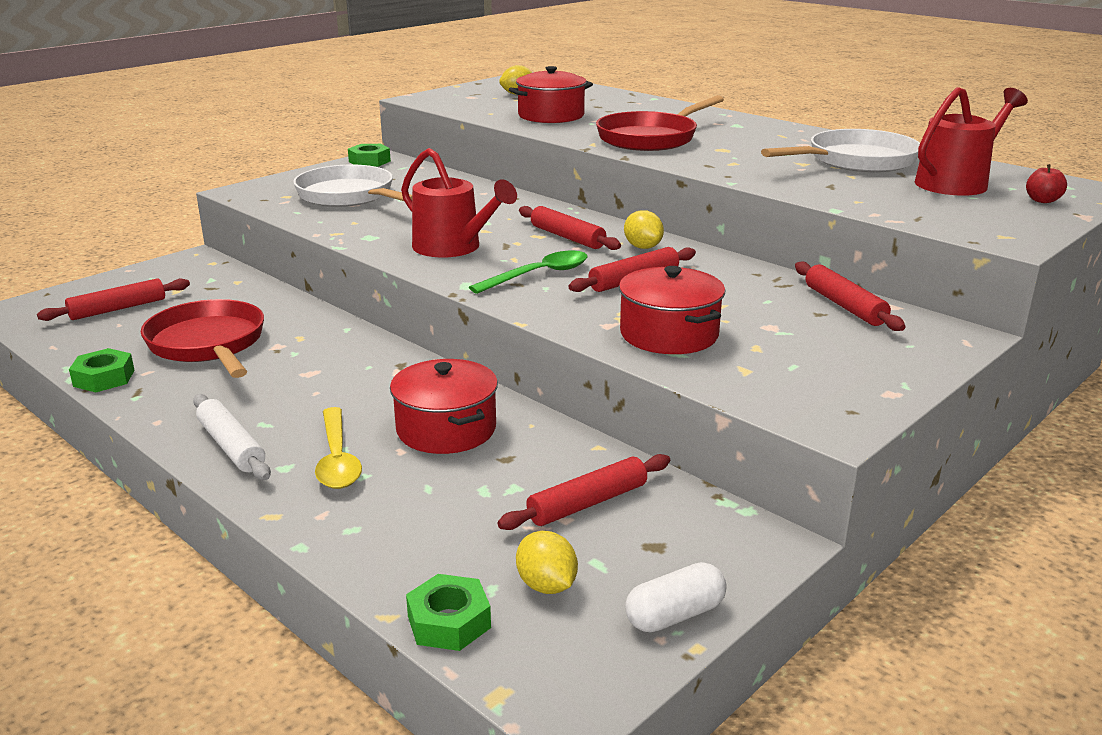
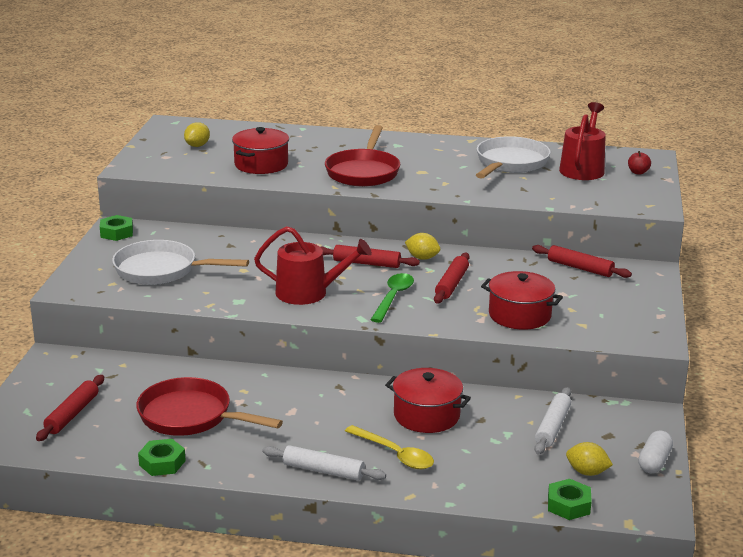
camera: 35 degrees left, 0 degrees up
red rolling pin [498,454,670,530] -> white rolling pin [534,387,571,455]

